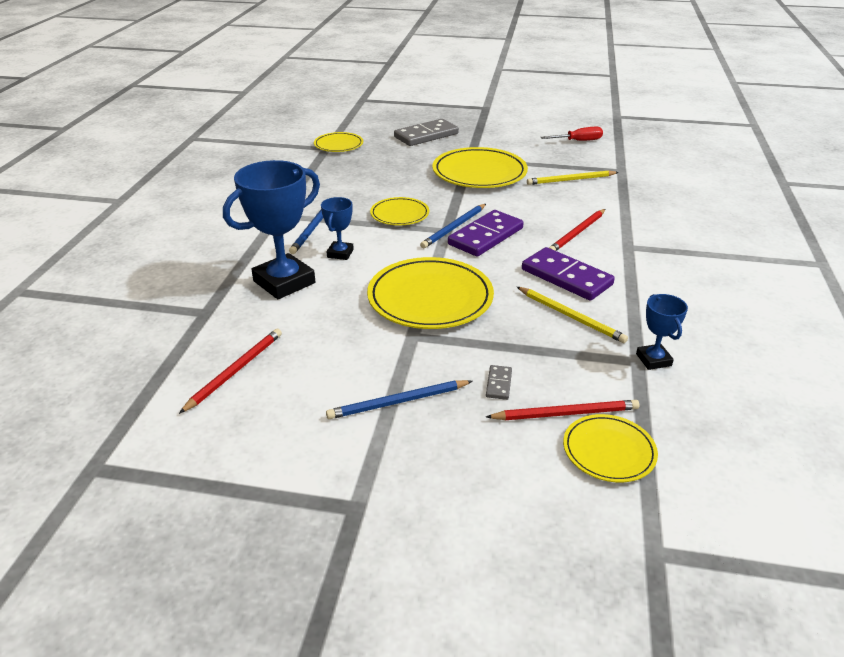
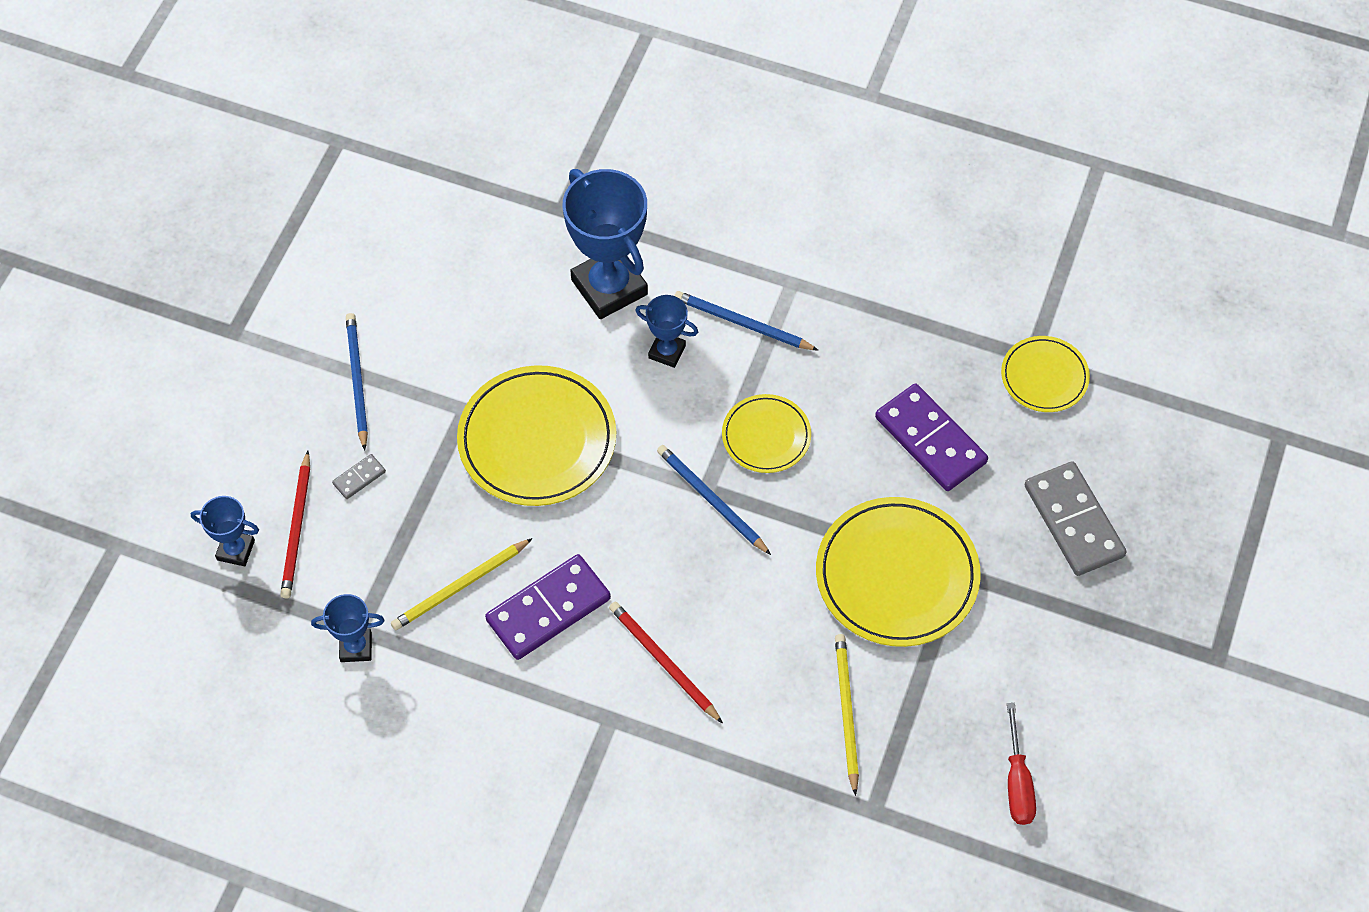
camera: 100 degrees right, 25 degrees up
red pencil [179,329,282,414] -> none
purple domino [448,210,524,256] -> purple domino moved to [875,383,988,491]
grey domino [486,365,512,400] -> grey domino turned 60 degrees counterclockwise [332,454,386,499]
yellow plate [563,414,658,483] -> blue trophy [191,496,259,566]

